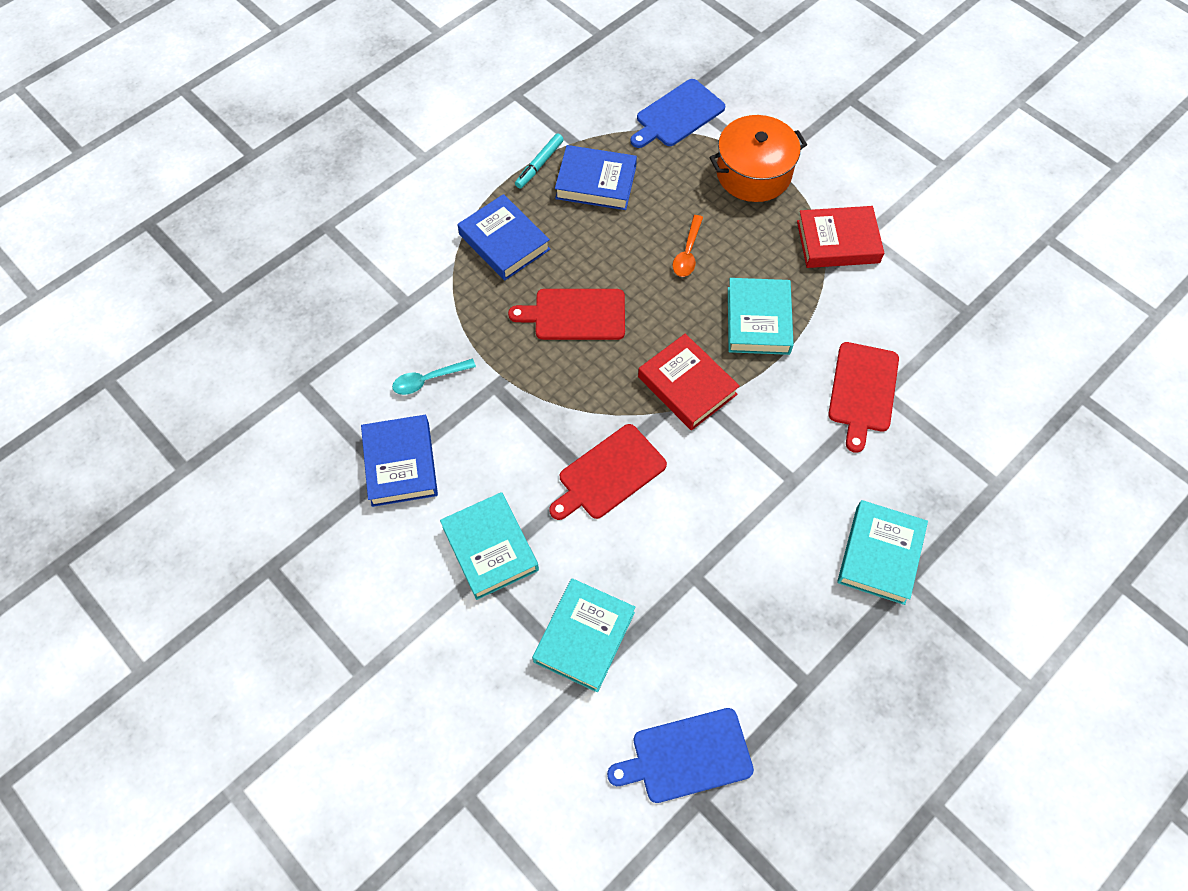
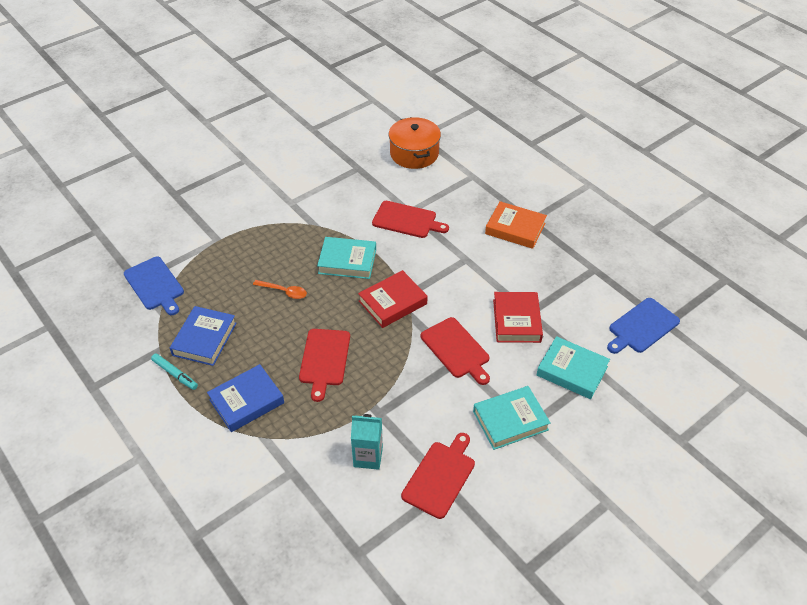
camera: 85 degrees left, 15 degrees down
blue book [361,415,438,507] -> red cutting board [401,433,475,519]
turquoise spoon [392,359,476,395] -> turquoise carton [351,414,383,470]
blue cutting board [607,708,754,803] -> blue cutting board turned 60 degrees clockwise [607,298,680,354]
orange pot [709,115,807,202] -> orange pot moved to [389,117,441,169]
red book [797,206,884,268] -> red book moved to [493,292,543,343]
turquoise book [837,500,928,605] -> orange book [485,201,547,249]

